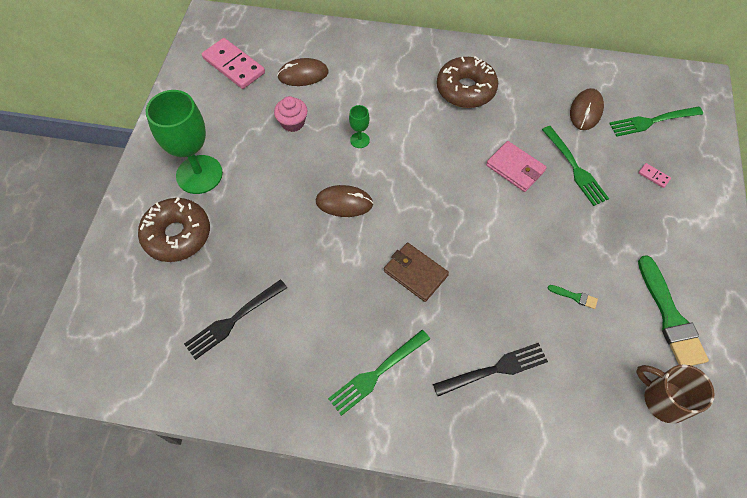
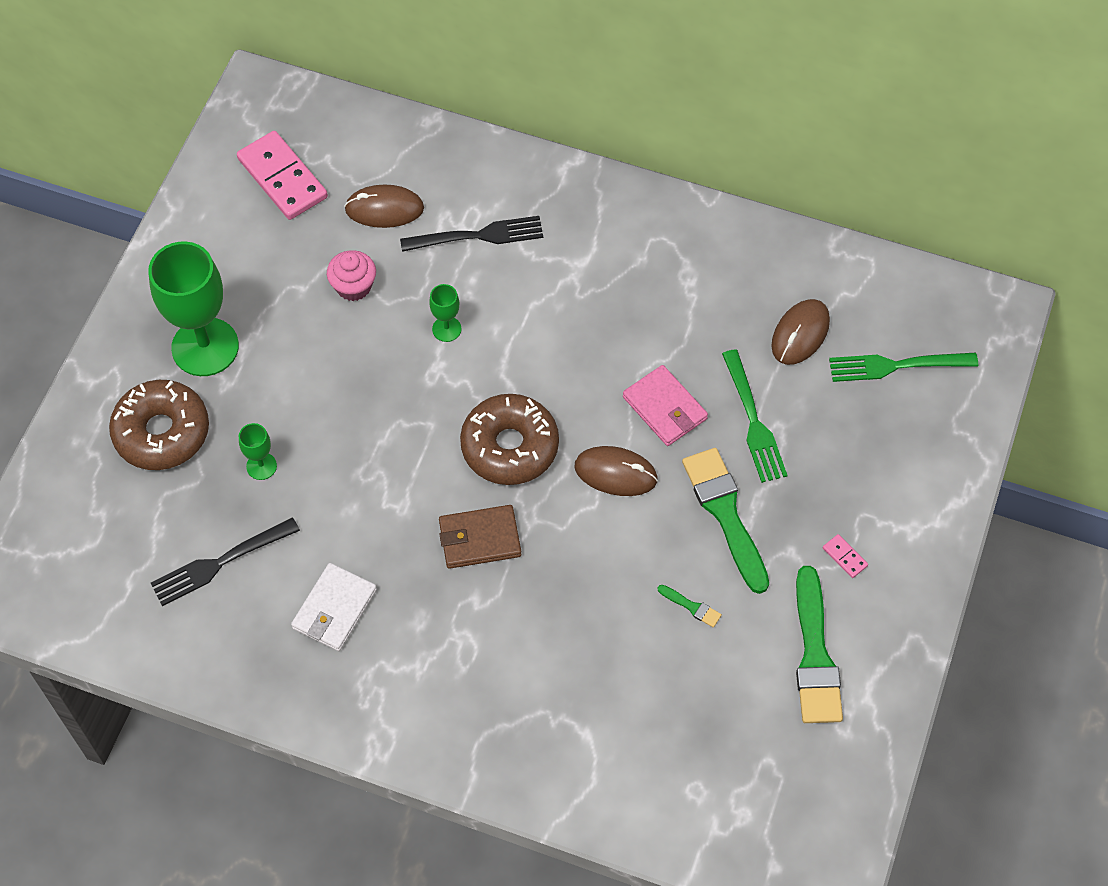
camera: 10 degrees right, 0 degrees up
brown mouse [316,185,373,217] -> brown mouse moved to [575,446,658,496]
green fork [328,330,430,416] -> none
brown wallet [384,243,449,302] -> brown wallet turned 60 degrees counterclockwise [439,505,521,569]
black fork [433,343,548,396] -> black fork moved to [400,216,543,252]
brown donut [437,56,498,108] -> brown donut moved to [460,394,559,485]
brown mug [636,364,715,424] -> none
pink domino [638,163,671,188] -> pink domino moved to [823,534,868,578]
none -> green goblet [239,423,277,480]
none -> white wallet [291,563,377,651]
none -> green brush [682,448,769,594]

